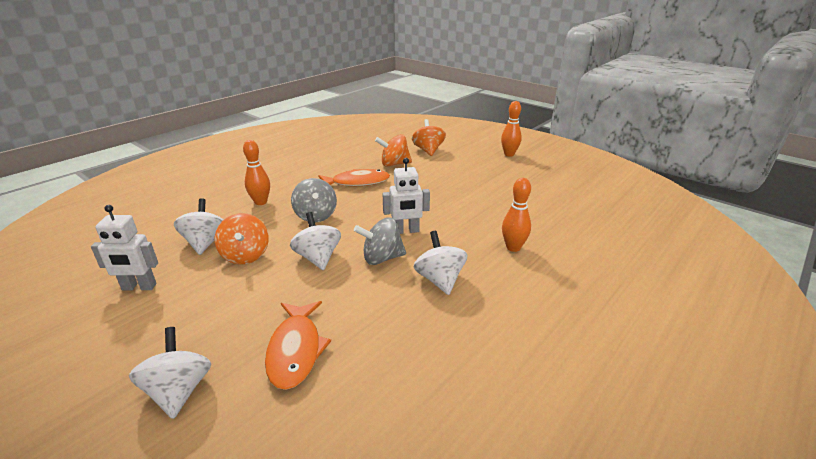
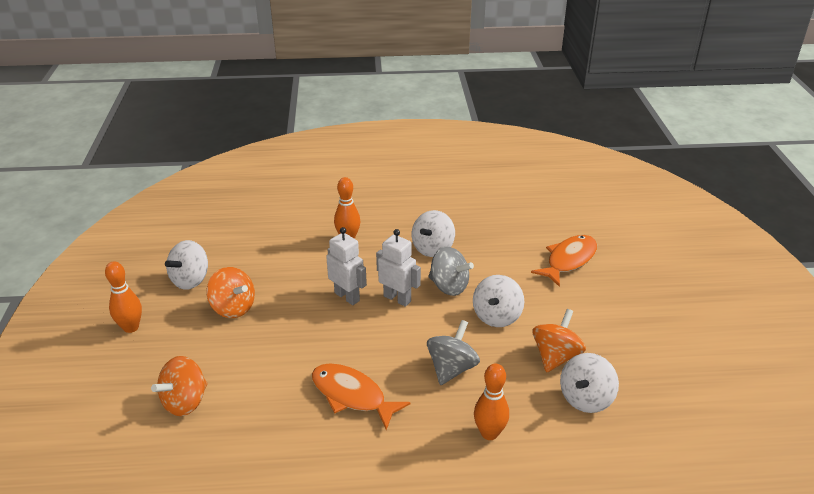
camera: 135 degrees left, 5 degrees up
white robot [91,205,158,290] -> white robot moved to [326,227,367,305]
white spinning top [129,327,211,419] -> white spinning top moved to [165,240,208,290]
orange spinning top [375,134,412,167] -> orange spinning top moved to [207,267,255,318]

